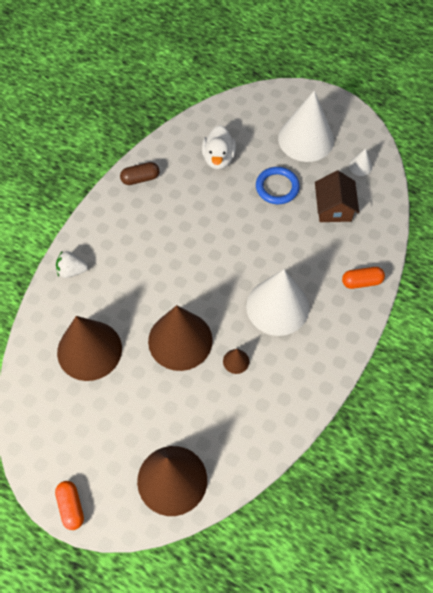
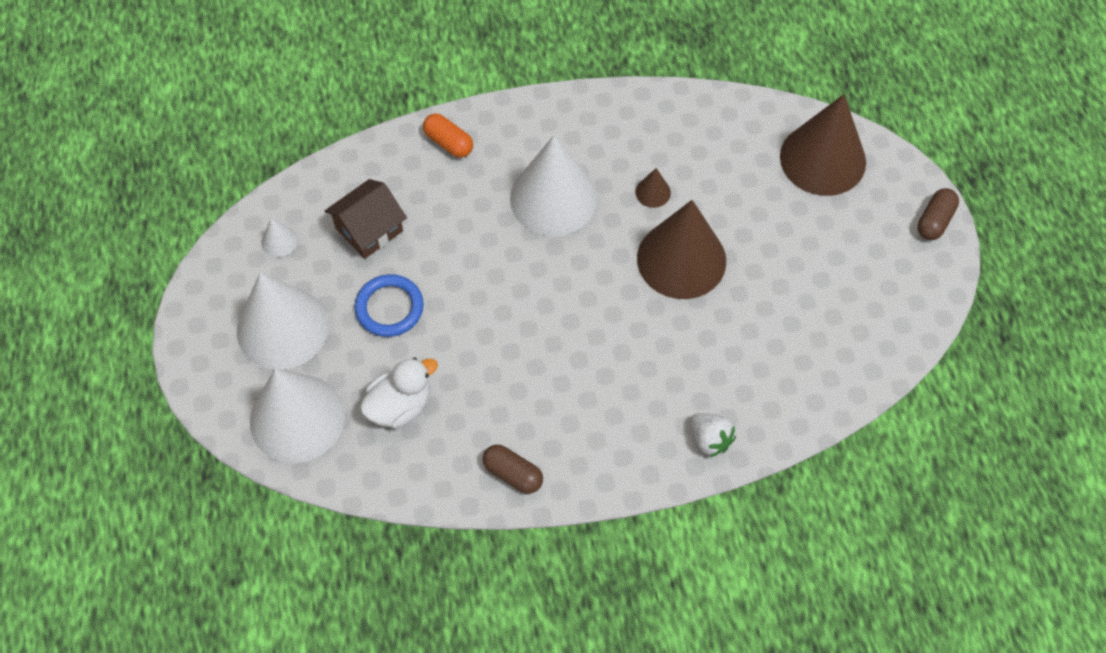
camera: 130 degrees left, 0 degrees up
orange capsule [55,481,84,530] -> brown capsule [917,188,959,240]
brown cone [57,316,122,381] -> none
none -> white cone [250,368,345,463]

